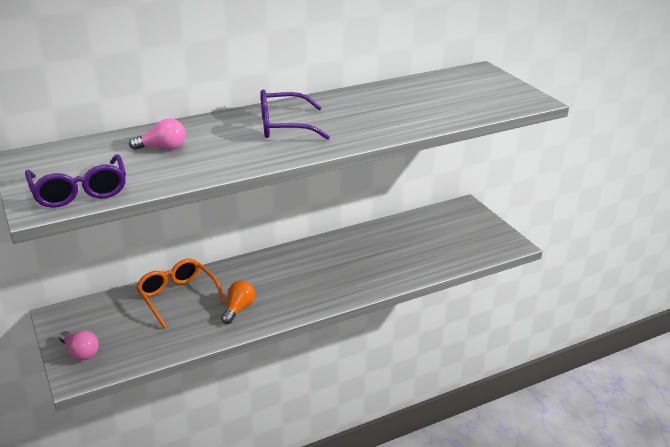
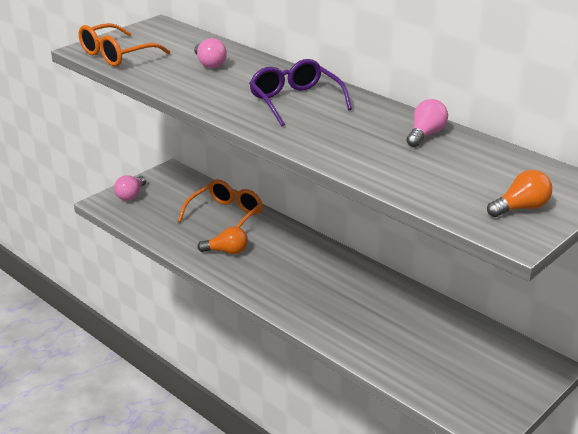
camera: 70 degrees right, 0 degrees up
purple glasses [25,154,126,208] -> orange glasses [79,23,170,67]
none -> pink light bulb [406,99,448,147]
none -> orange light bulb [487,170,552,217]

